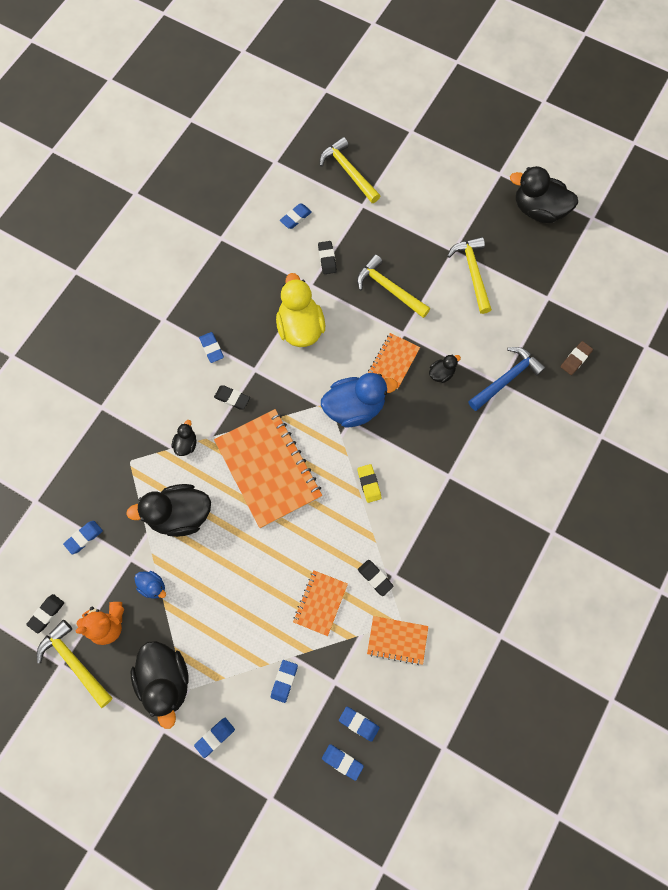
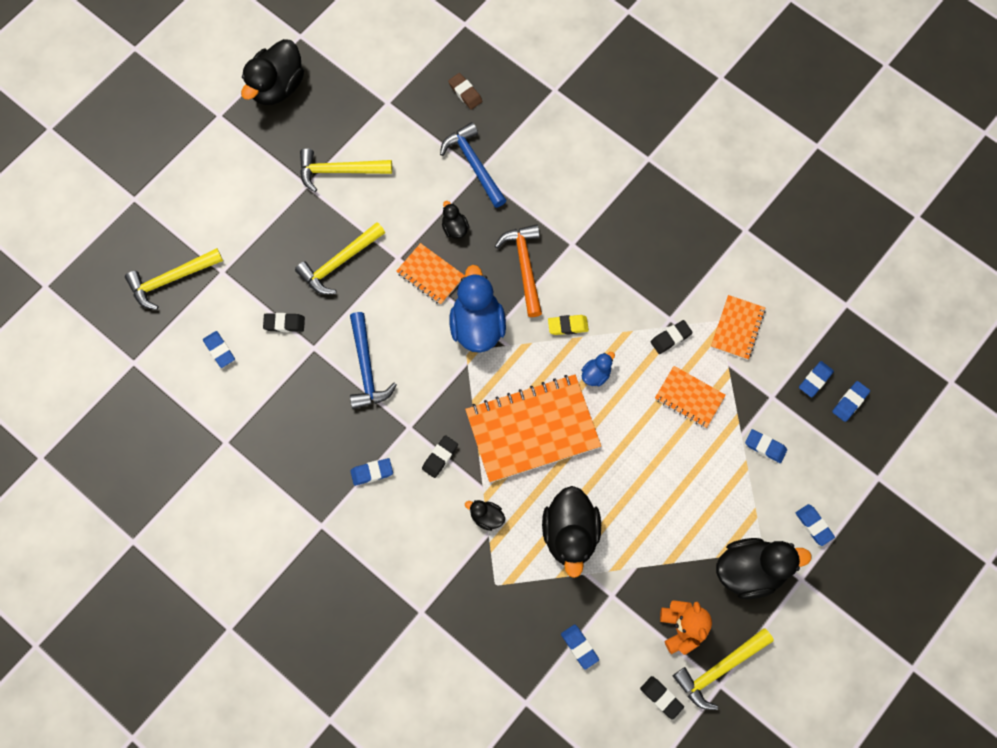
camera: 80 degrees left, 0 degrees up
blue duck [134,571,166,598] -> blue duck moved to [581,352,615,386]
yellow duck [276,273,325,347] -> blue hammer [350,312,397,409]
none -> orange hammer [495,224,542,317]

